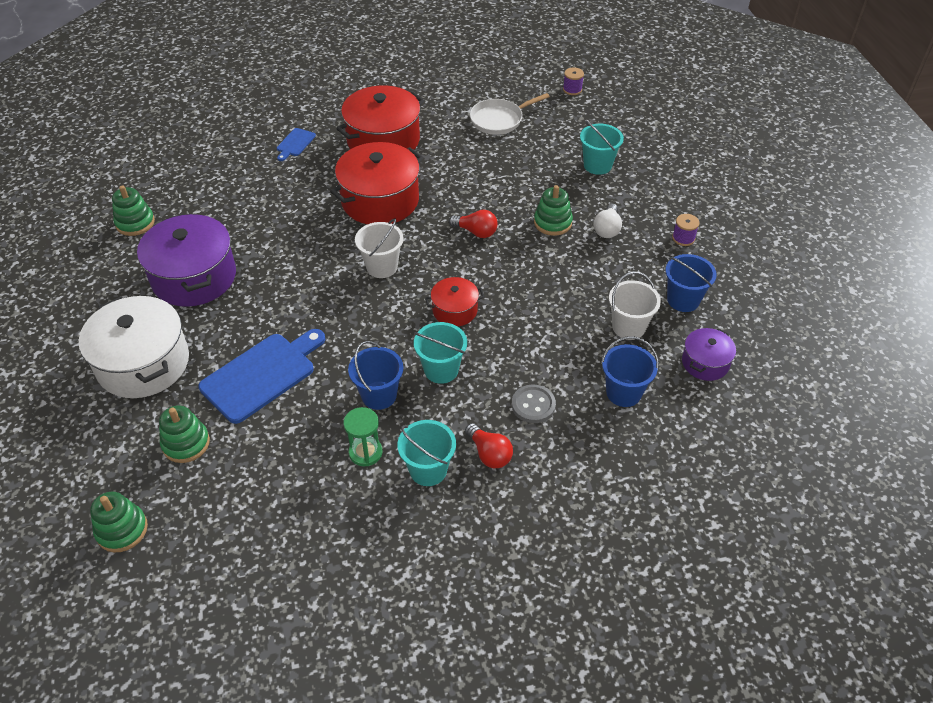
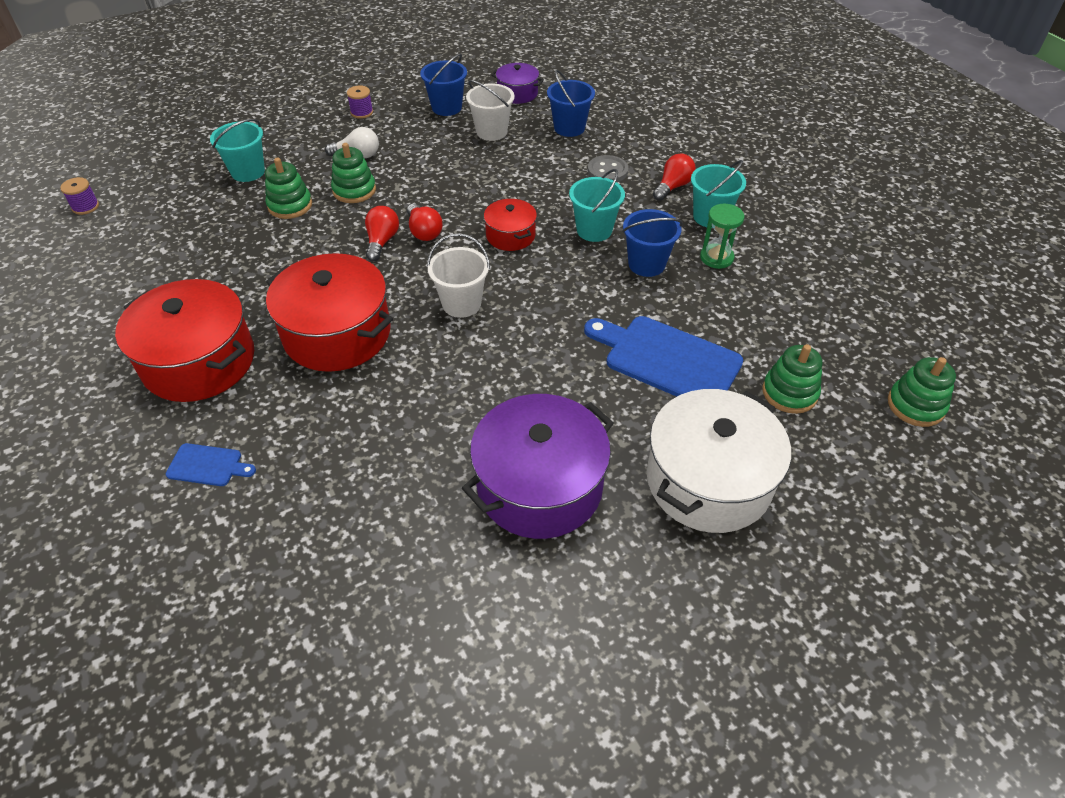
camera: 105 degrees left, 0 degrees up
green stacking toy [112,185,155,236] -> green stacking toy moved to [265,158,312,219]
white pan [470,93,550,135] -> none
none -> red light bulb [407,204,443,241]

